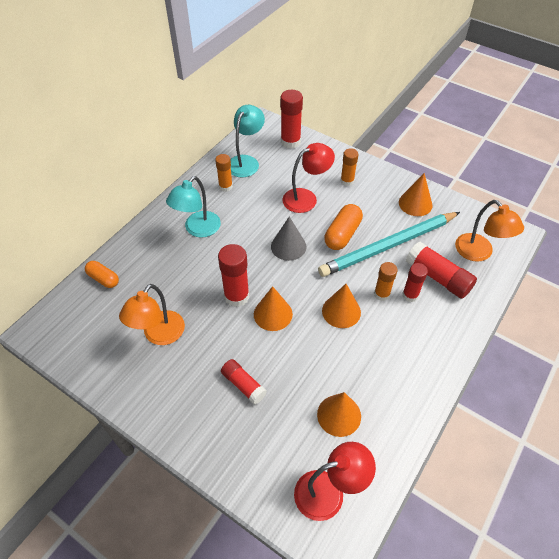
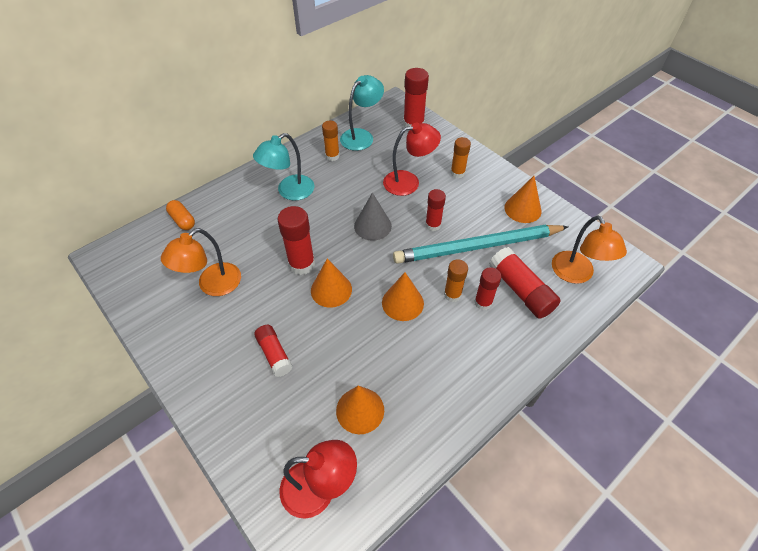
camera: 15 degrees right, 0 degrees up
orange capsule [324,204,363,250] -> red glue stick [425,189,446,231]

